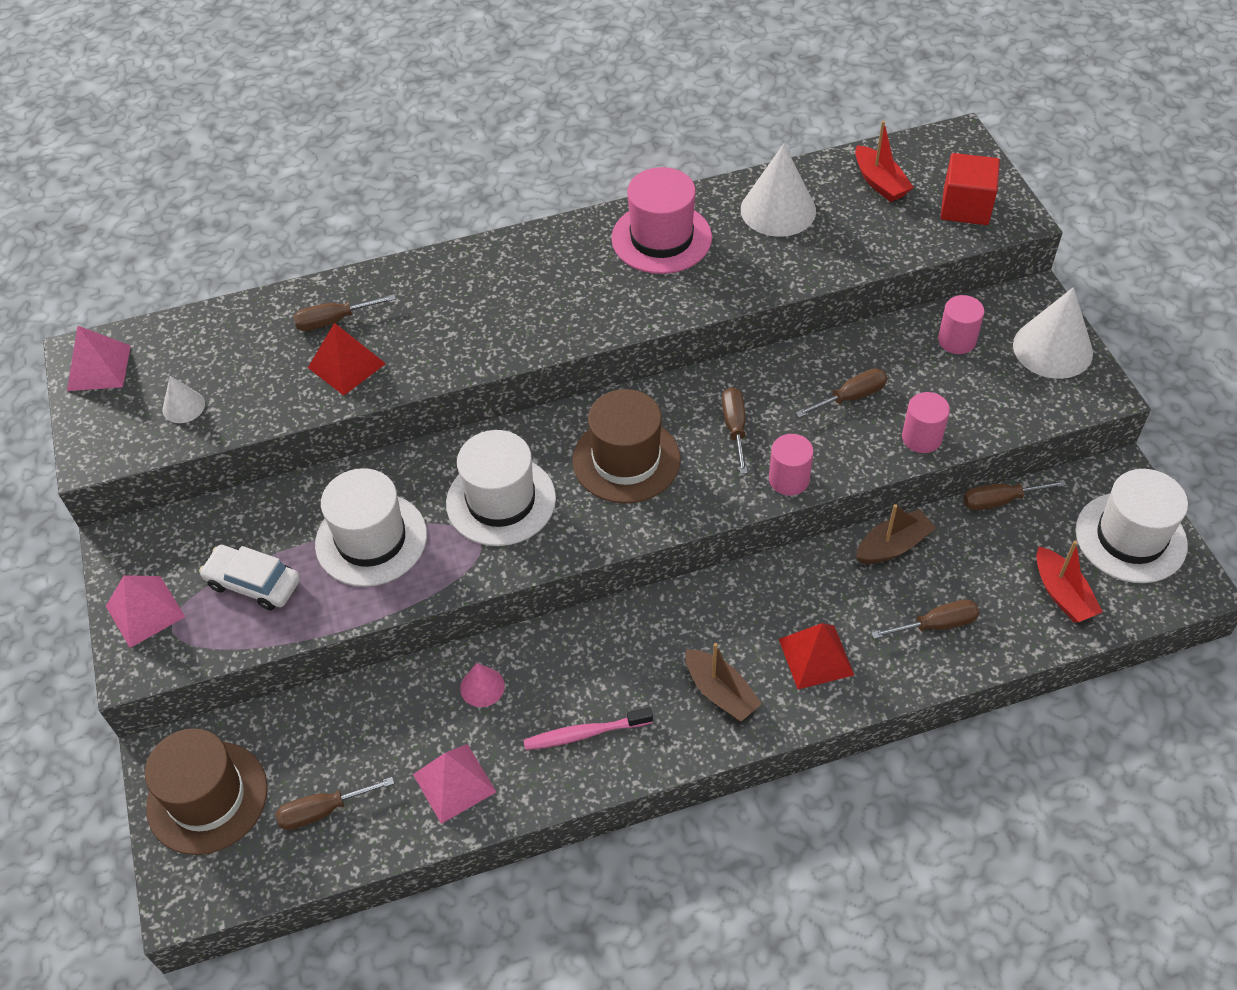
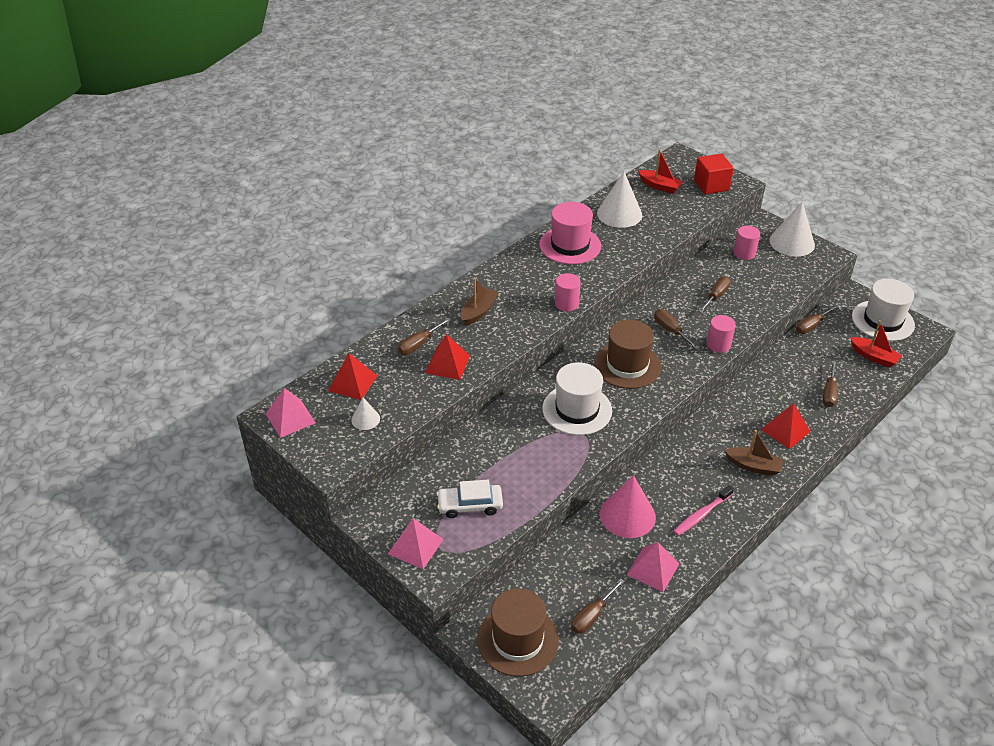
camera: 30 degrees left, 10 degrees down
white hat [315,468,427,587] -> none
pink cone [460,663,505,707] -> pink cone [600,475,656,538], size x1.96
brown boat [856,504,936,564] -> brown boat moved to [461,278,498,326]
brown screwdriver [871,599,979,639] -> brown screwdriver turned 150 degrees clockwise [823,361,838,407]
pink cylinder [902,392,950,453] -> pink cylinder moved to [555,273,581,311]
none -> red pyramid [328,353,377,400]

